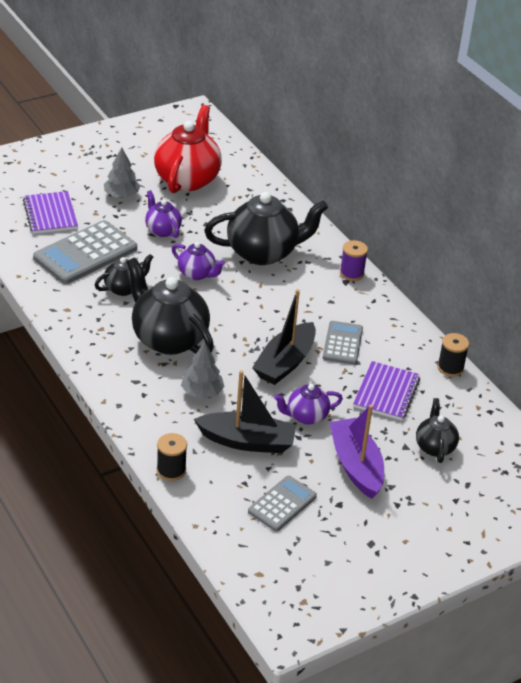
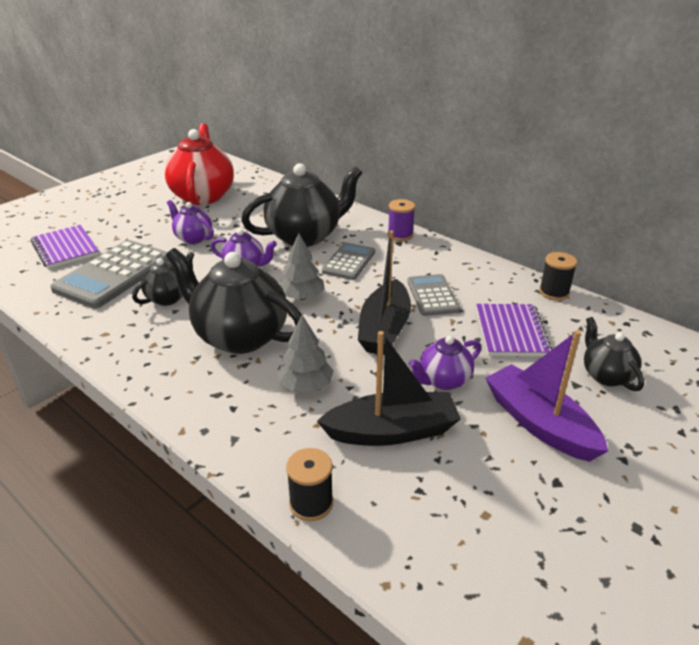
camera: 15 degrees left, 5 degrees down
grey tree [104,147,141,198] -> grey tree moved to [280,233,325,300]
grey calculator [248,476,317,532] -> grey calculator moved to [322,242,375,280]

